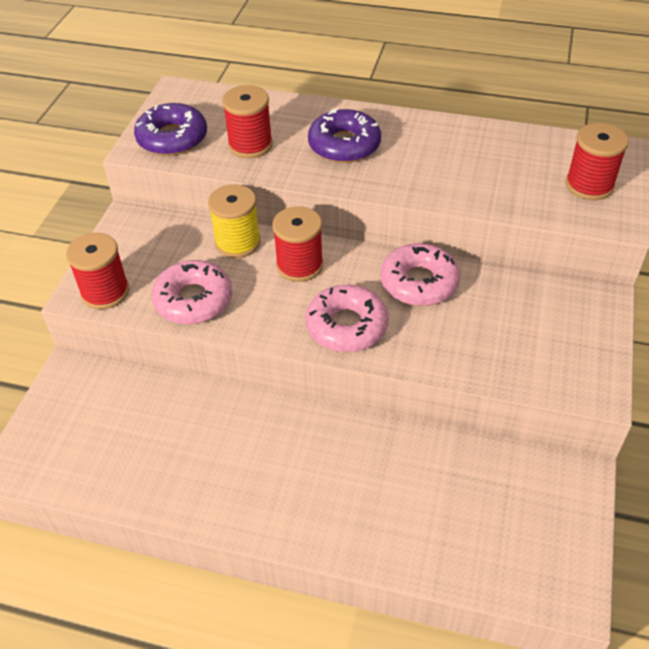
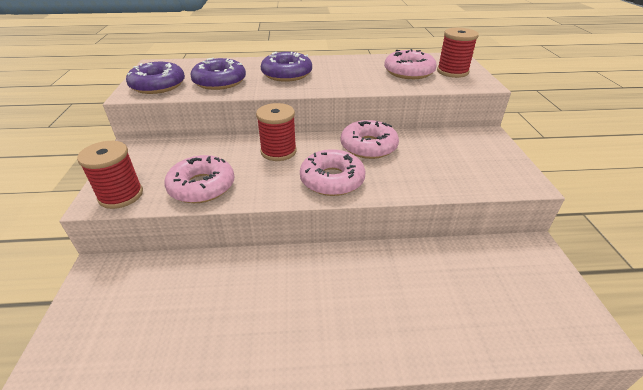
camera: 20 degrees left, 10 degrees down
yellow spool [208,184,261,258] -> none
red spool [222,85,273,158] -> purple donut [190,58,246,90]
none -> pink donut [384,49,437,79]

